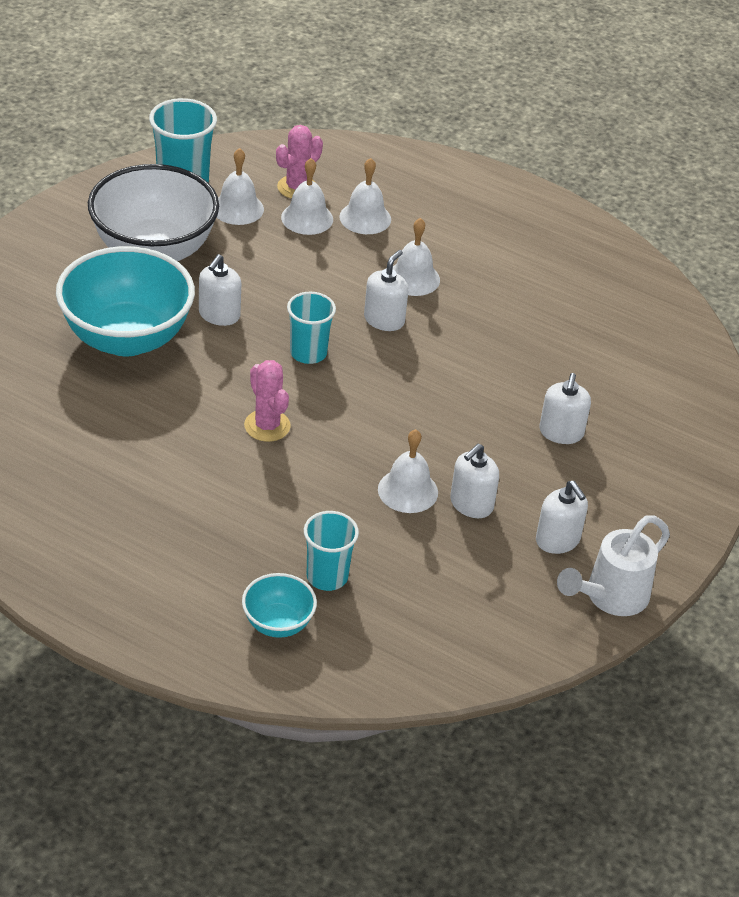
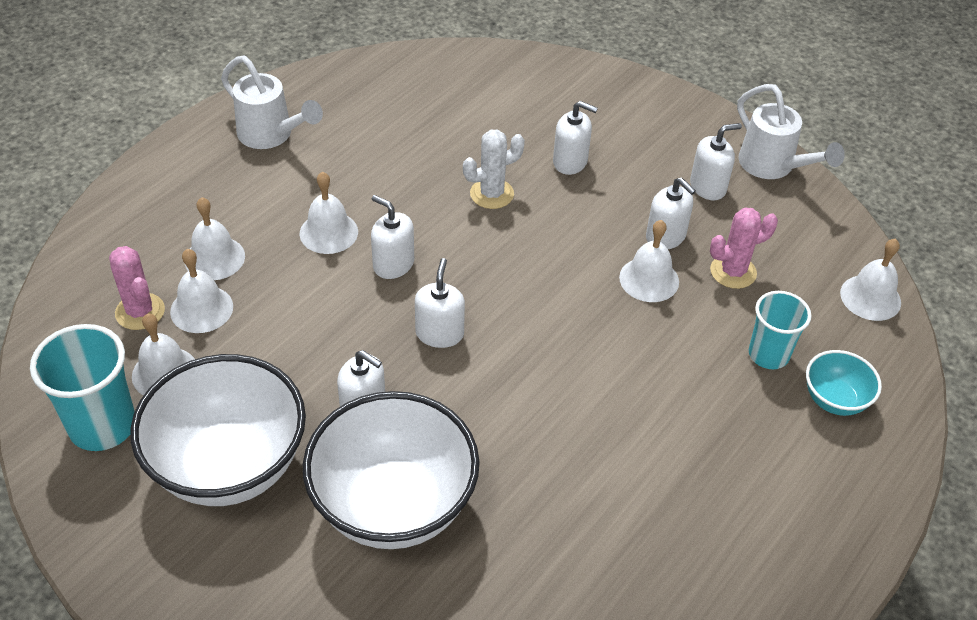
camera: 80 degrees left, 5 degrees up
turquoise bowl [56,246,195,356] -> white bowl [303,391,480,549]
pink cactus [244,360,291,442] -> pink cactus moved to [710,208,778,289]
turquoise cup [287,292,336,364] -> white soap dispenser [415,258,465,348]
none -> white watering can [221,56,323,149]
none -> white cactus [463,130,525,209]
none -> white bell [840,239,901,321]

